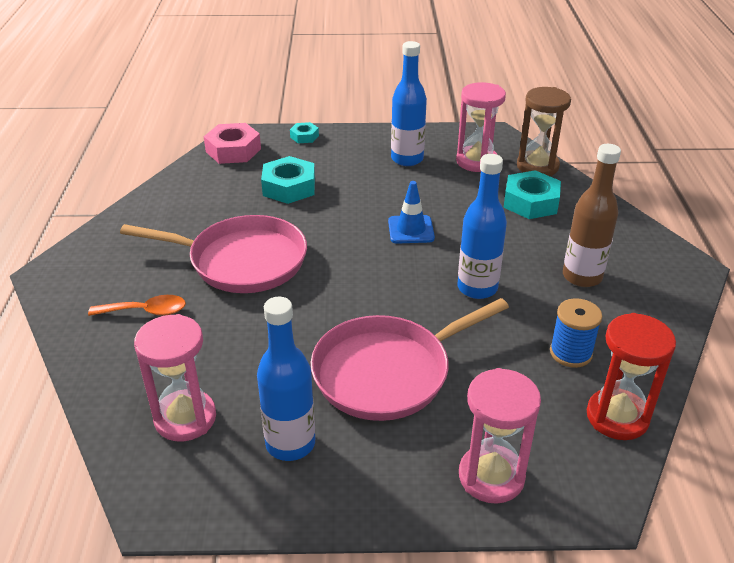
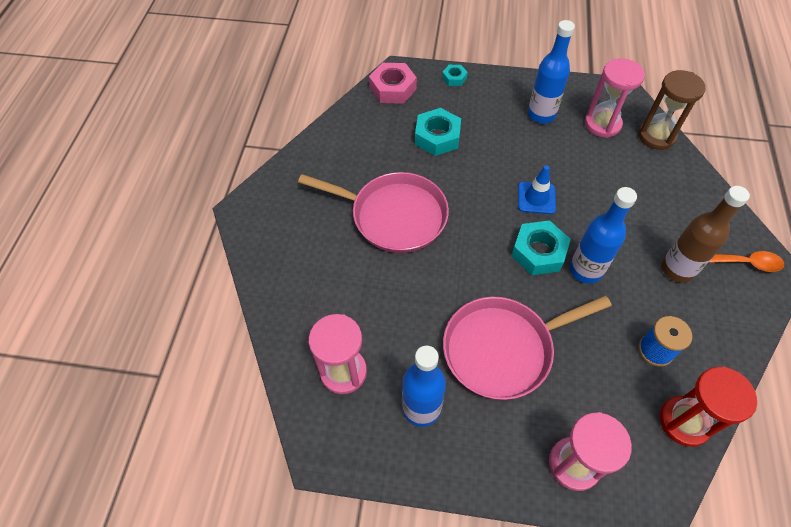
camera: 10 degrees right, 20 degrees up
orange spoon [88,295,186,316] -> orange spoon moved to [708,251,784,272]
turquoise nut [503,170,561,219] -> turquoise nut moved to [511,220,571,275]

